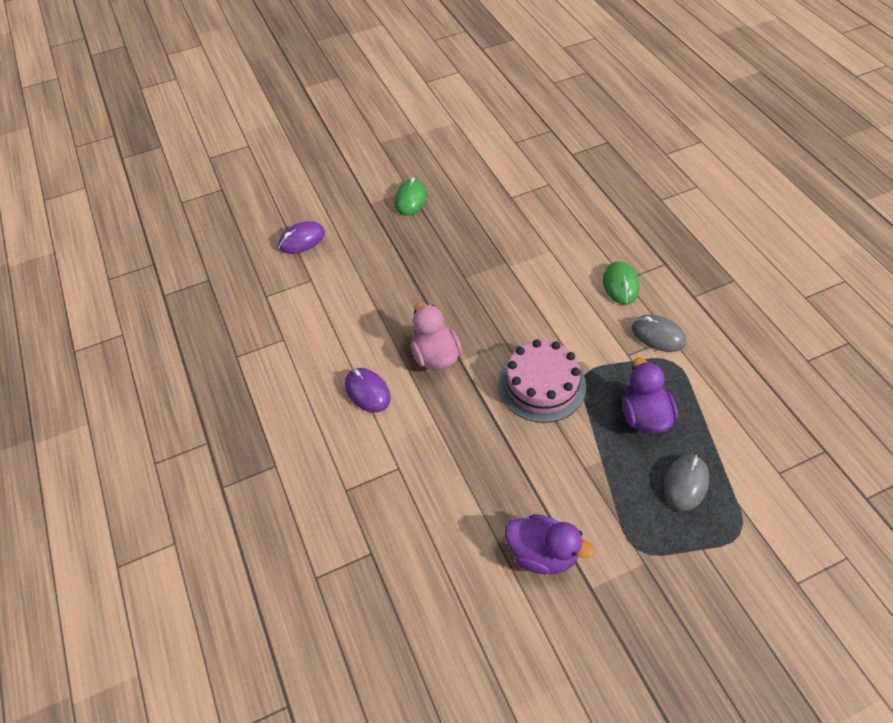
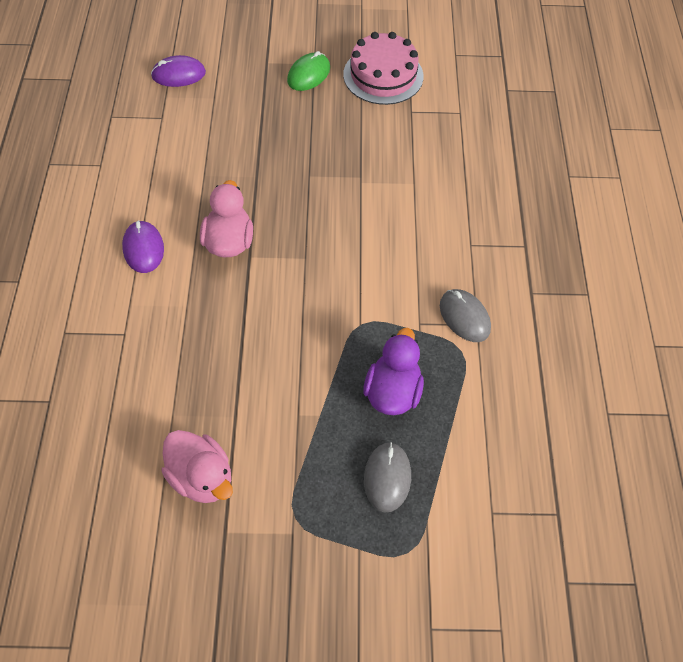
camera: 20 degrees right, 5 degrees up
pink cake [498,339,586,423] -> pink cake moved to [343,32,424,105]
purple duck [505,514,595,574] -> pink duck [162,430,233,503]
green mouse [603,261,639,305] -> none
grey mouse [664,454,709,511] -> grey mouse turned 45 degrees counterclockwise [364,442,411,512]

